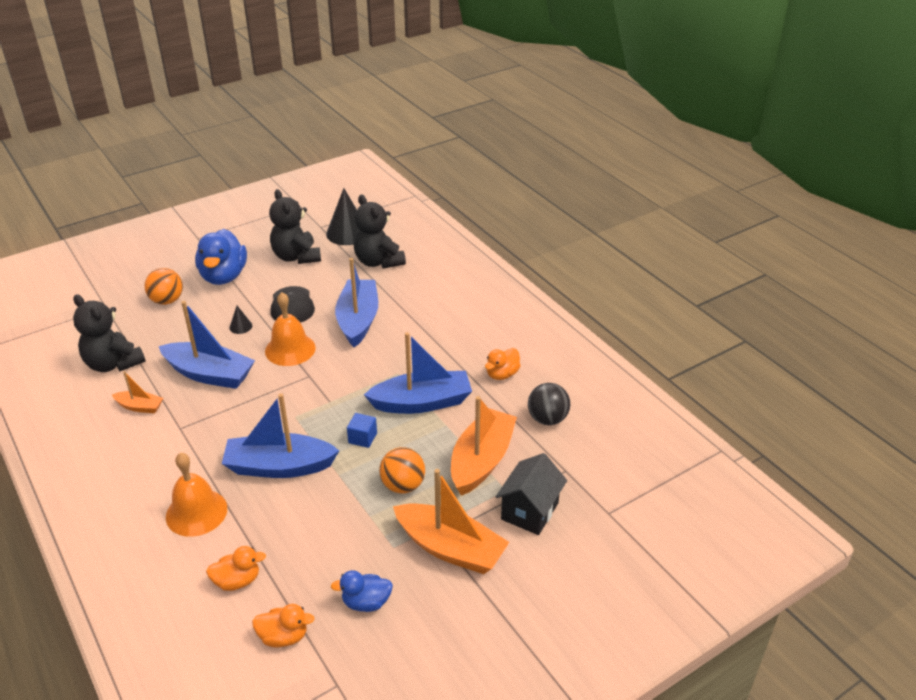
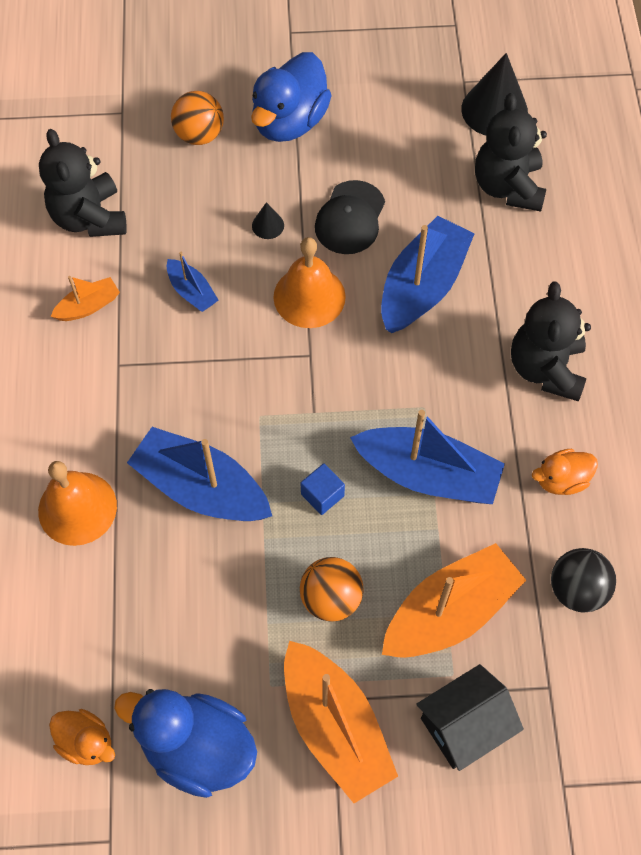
camera: 30 degrees right, 25 degrees up
orange boat [112,371,163,413] -> orange boat turned 75 degrees counterclockwise [51,276,120,321]
blue boat [159,301,255,389] -> blue boat [167,252,218,312], size x0.50
orange duck [206,546,266,591] -> none
black teddy bear [269,189,321,264] -> black teddy bear moved to [511,281,591,401]
blue duck [331,570,393,612] -> blue duck [114,689,257,798], size x1.85

